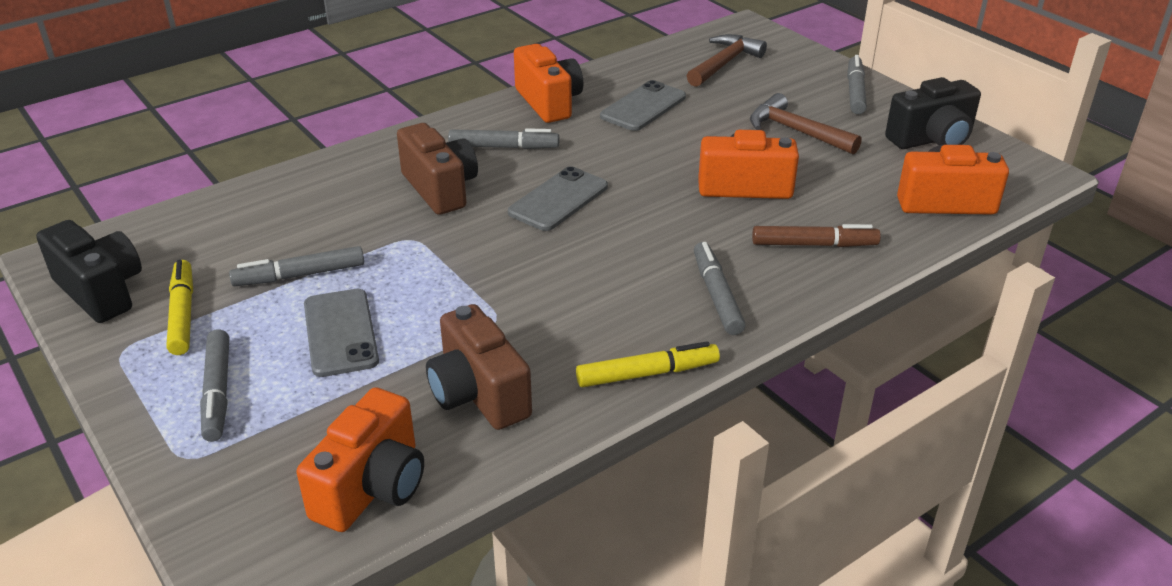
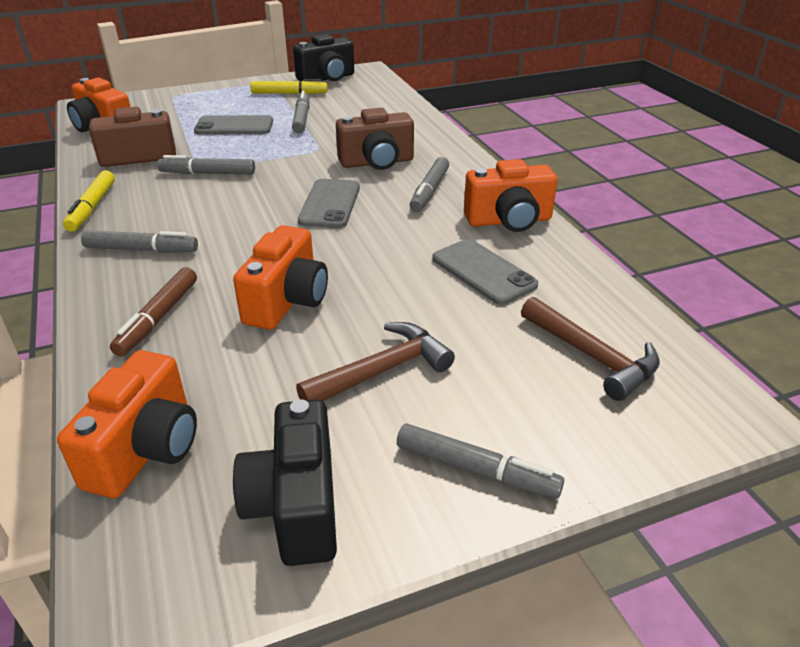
camera: 105 degrees right, 0 degrees up
grey marker [200,329,229,442] -> grey marker moved to [157,155,255,174]
grey phone [508,166,608,231] -> grey phone turned 45 degrees clockwise [298,179,360,228]

